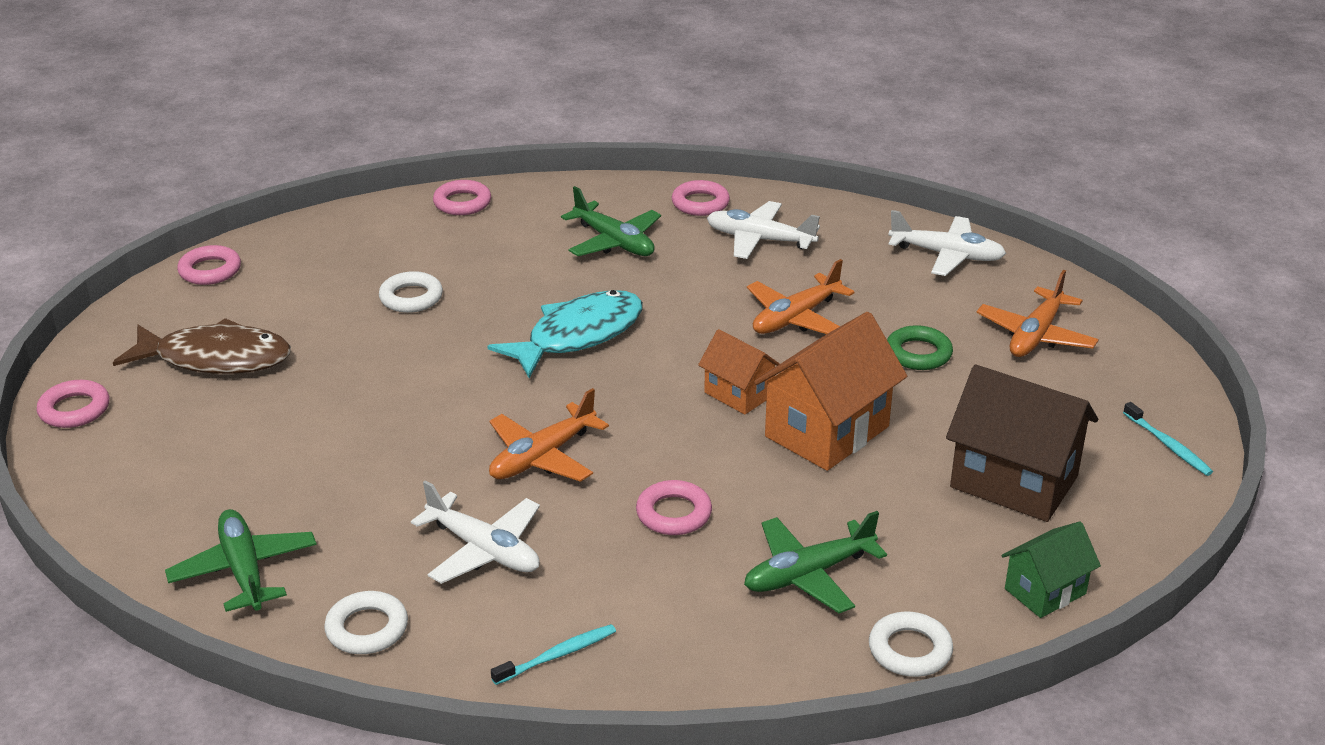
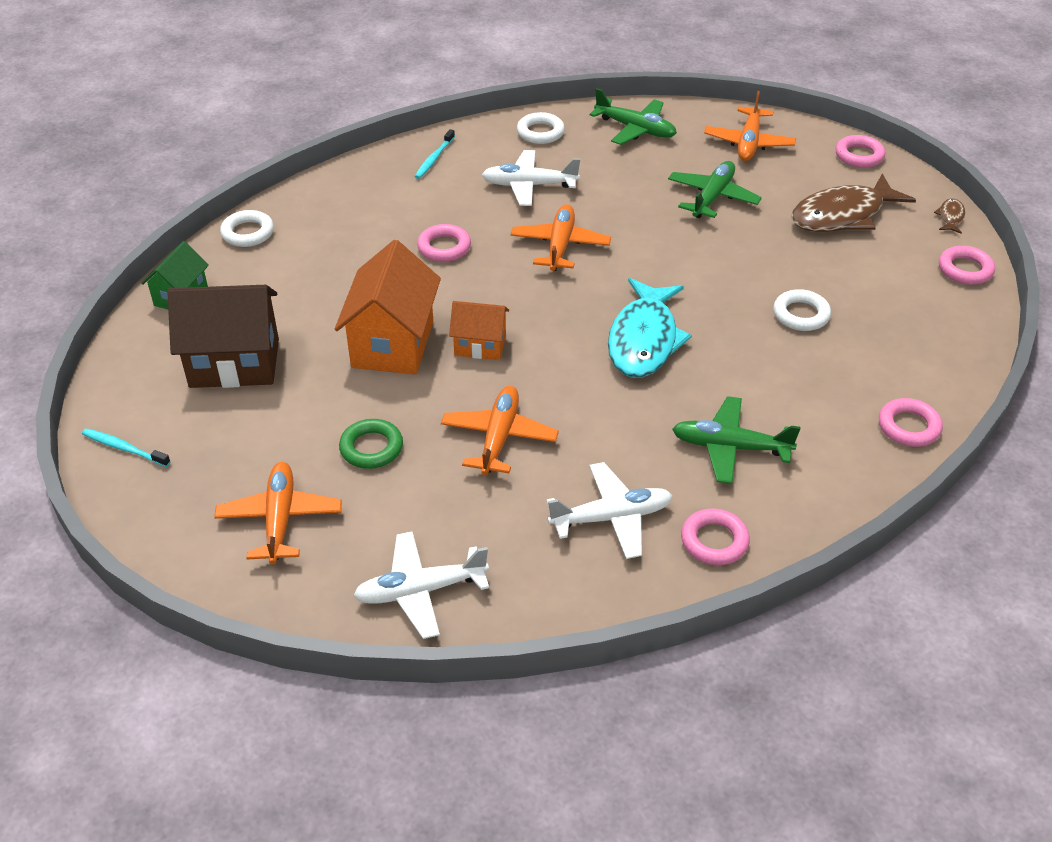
camera: 145 degrees right, 10 degrees up
green plane [744,511,887,613] -> green plane moved to [668,161,762,218]
none -> orange plane [704,91,796,161]
none -> brown fish [934,198,965,234]

